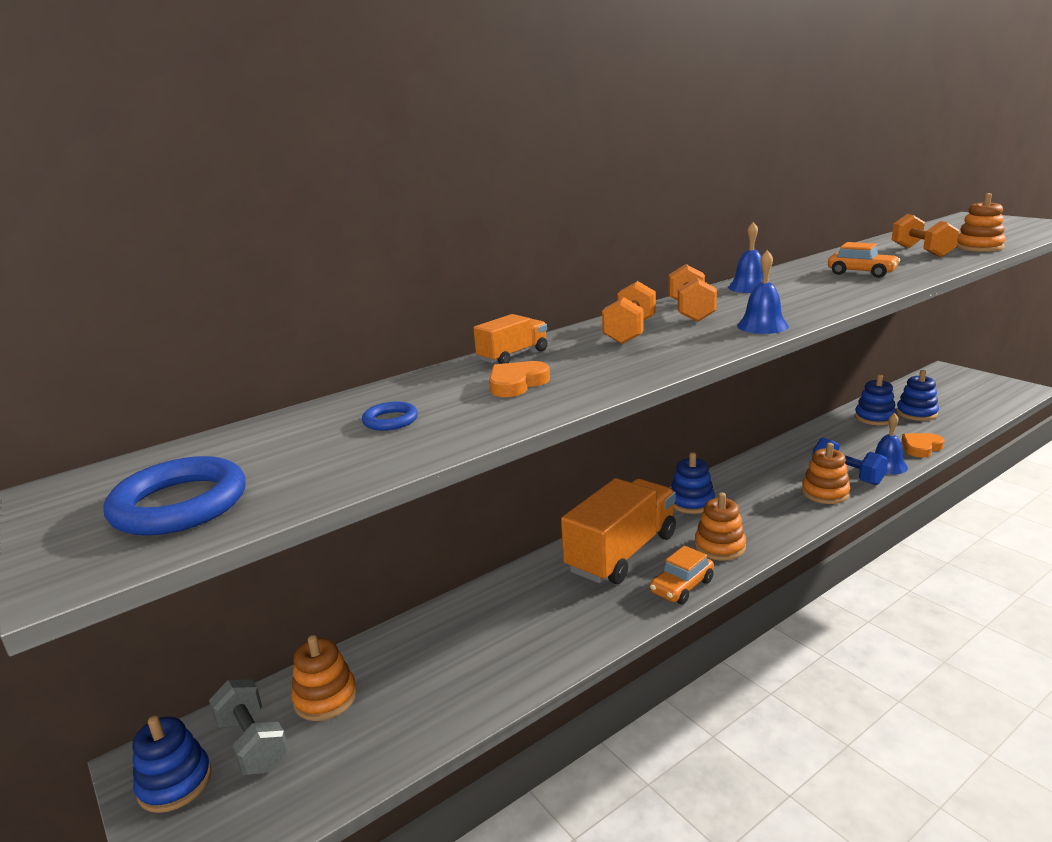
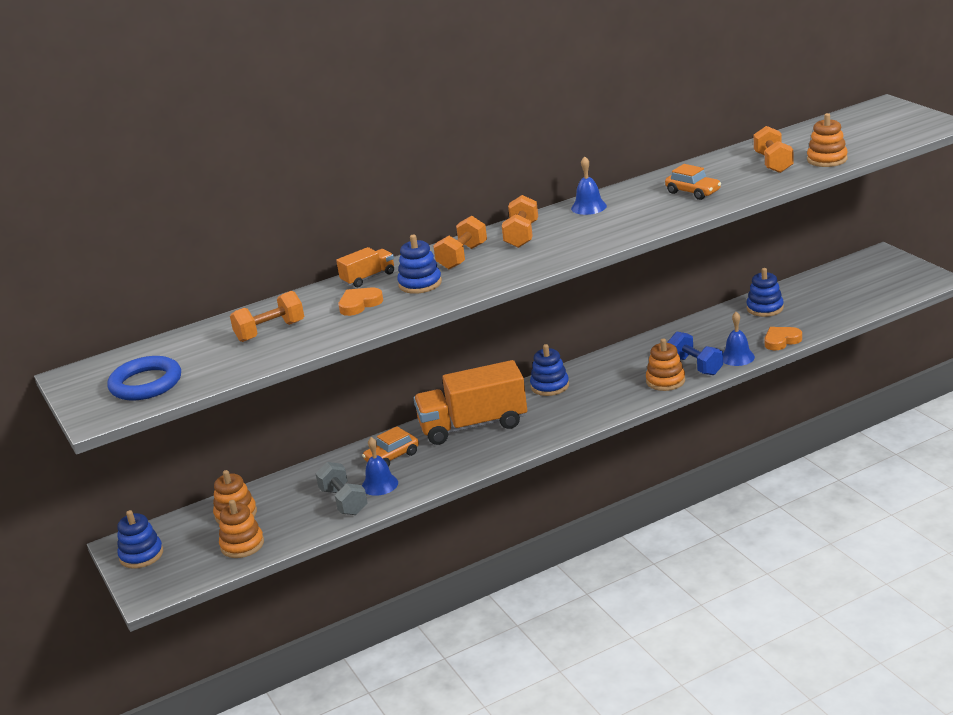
camera: 10 degrees right, 5 degrees up
grey dumbbell [209,679,289,775] -> grey dumbbell moved to [316,462,368,515]
blue ring [362,402,418,431] -> orange dumbbell [230,291,304,342]
orange truck [561,478,676,584] -> orange truck turned 150 degrees counterclockwise [413,360,527,445]
orange car [650,546,714,605] -> orange car moved to [362,426,419,467]
orange stacking toy [695,493,746,561] -> orange stacking toy moved to [219,500,264,558]
blue bell [737,250,789,334] -> blue bell moved to [362,437,398,496]
blue stacking toy [896,370,939,421] -> blue stacking toy moved to [397,235,442,294]

